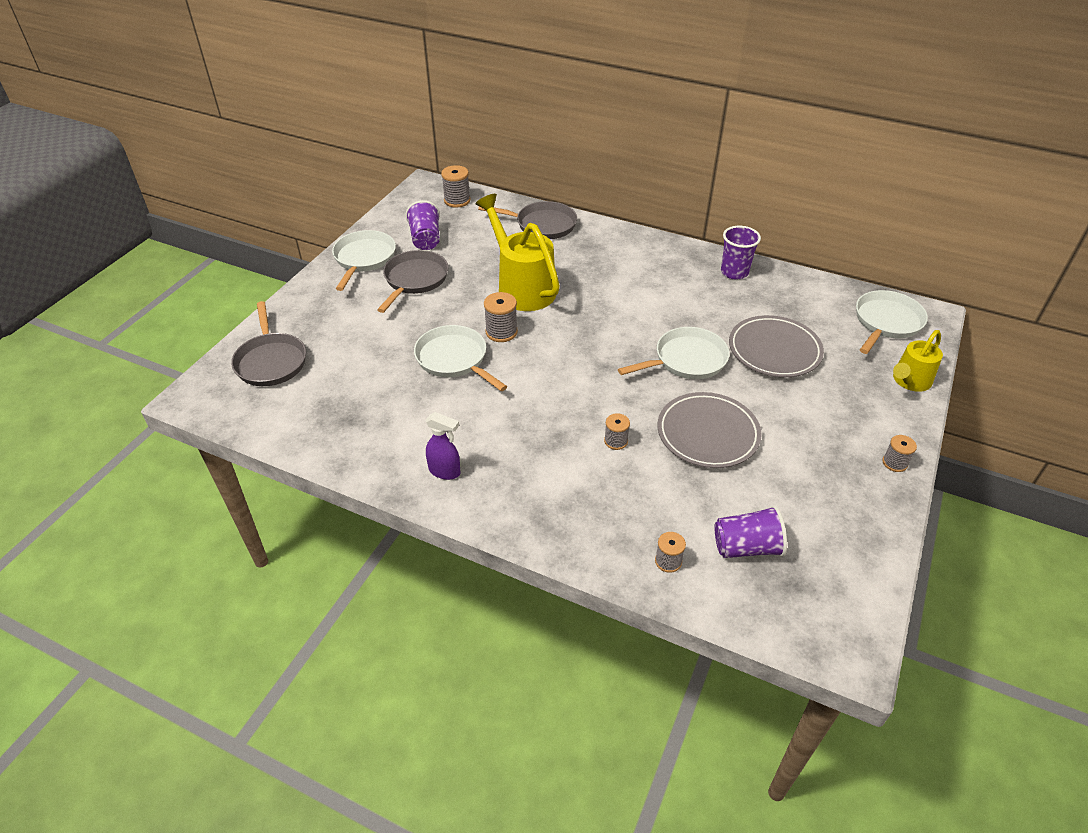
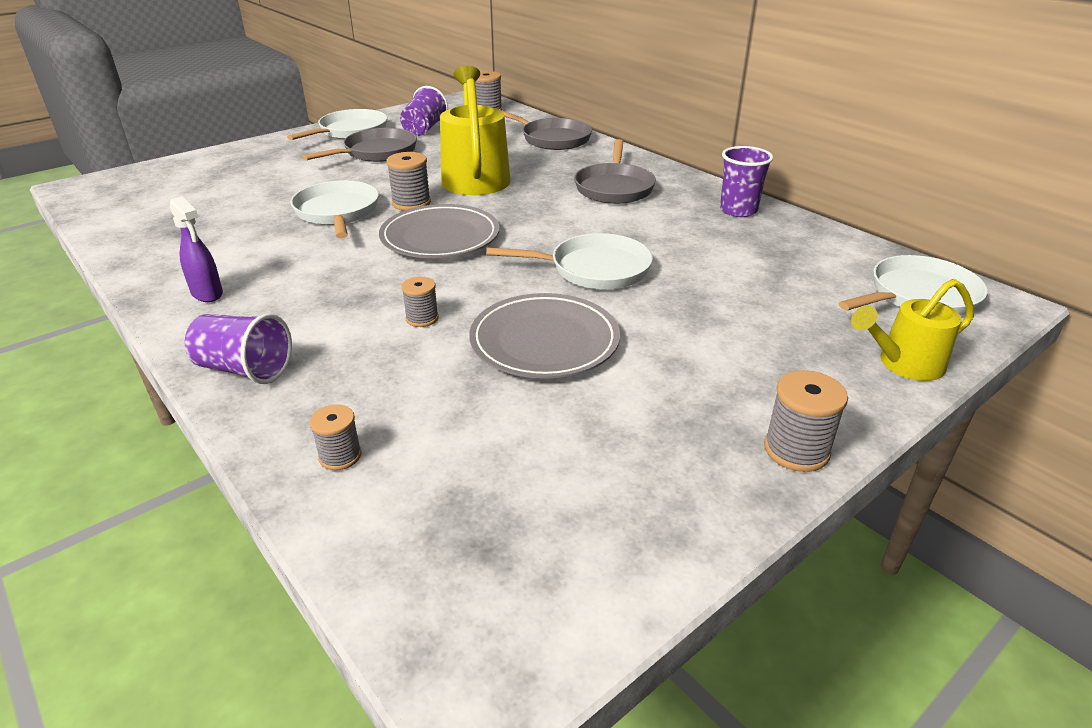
camera: 25 degrees right, 10 degrees down
grey pan [231,301,306,386] -> grey pan moved to [574,139,656,204]
purple cup [714,505,787,558] -> purple cup moved to [185,314,292,384]
grey plate [729,315,824,378] -> grey plate moved to [379,204,500,258]
grey spool [883,435,917,472] -> grey spool [764,370,848,472], size x1.54

